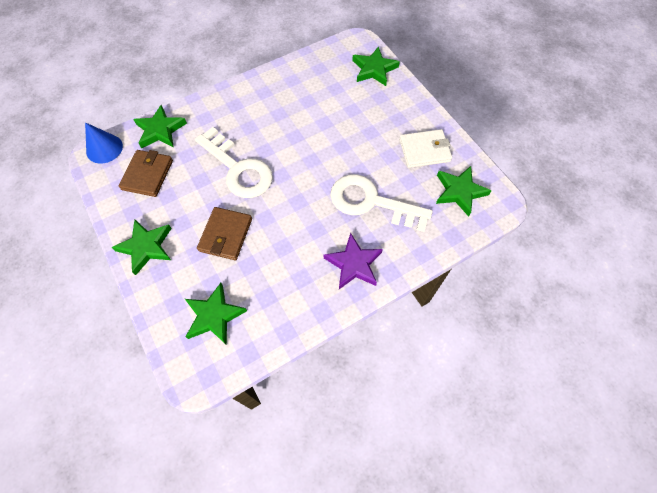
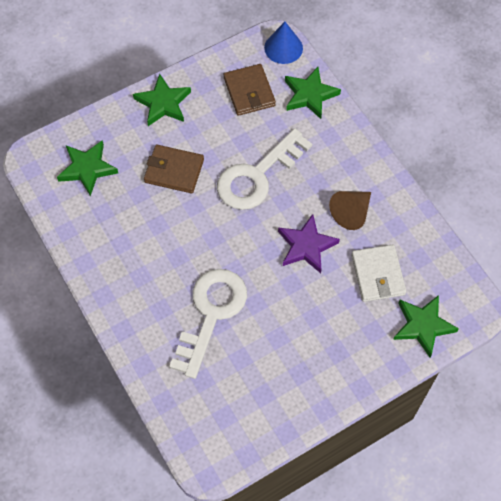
camera: 90 degrees right, 0 degrees up
brown wallet [118,150,173,197] -> brown wallet turned 60 degrees clockwise [224,64,276,116]
purple star [324,233,383,289] -> purple star moved to [278,214,340,273]
white wallet [399,129,452,168] -> white wallet moved to [351,245,407,302]
green star [436,166,491,217] -> none
none -> brown cone [329,191,371,230]

